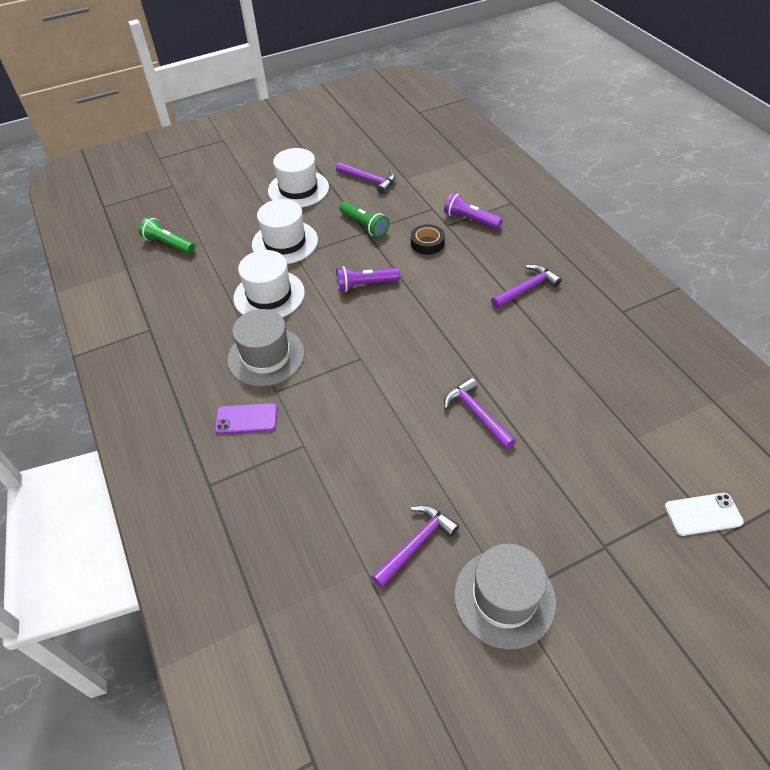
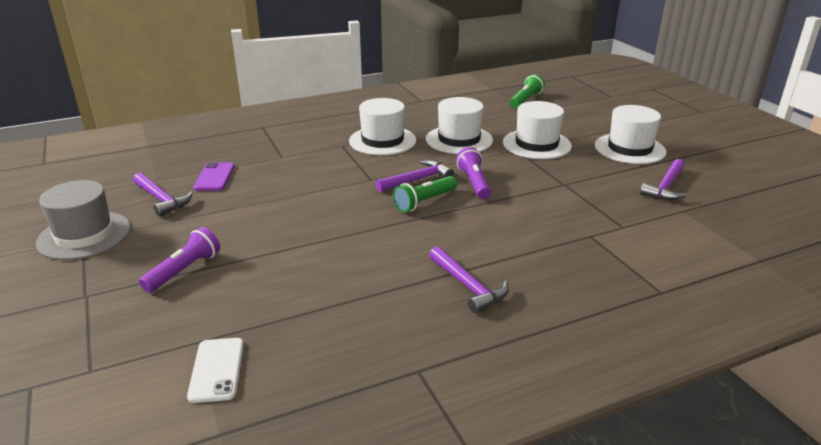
camera: 90 degrees right, 20 degrees down
purple phone [215,403,277,434] -> purple phone moved to [193,162,235,191]
grey hat [227,309,304,387] -> white hat [349,98,416,155]
green flashlight [339,201,389,237] -> green flashlight moved to [393,176,457,212]
black tape [411,224,445,255] -> none
purple flashlight [444,192,503,229] -> purple flashlight moved to [139,227,220,293]
purple hammer [444,377,516,449] -> purple hammer moved to [375,160,454,192]
white phone [664,493,744,536] -> white phone moved to [187,338,244,403]

